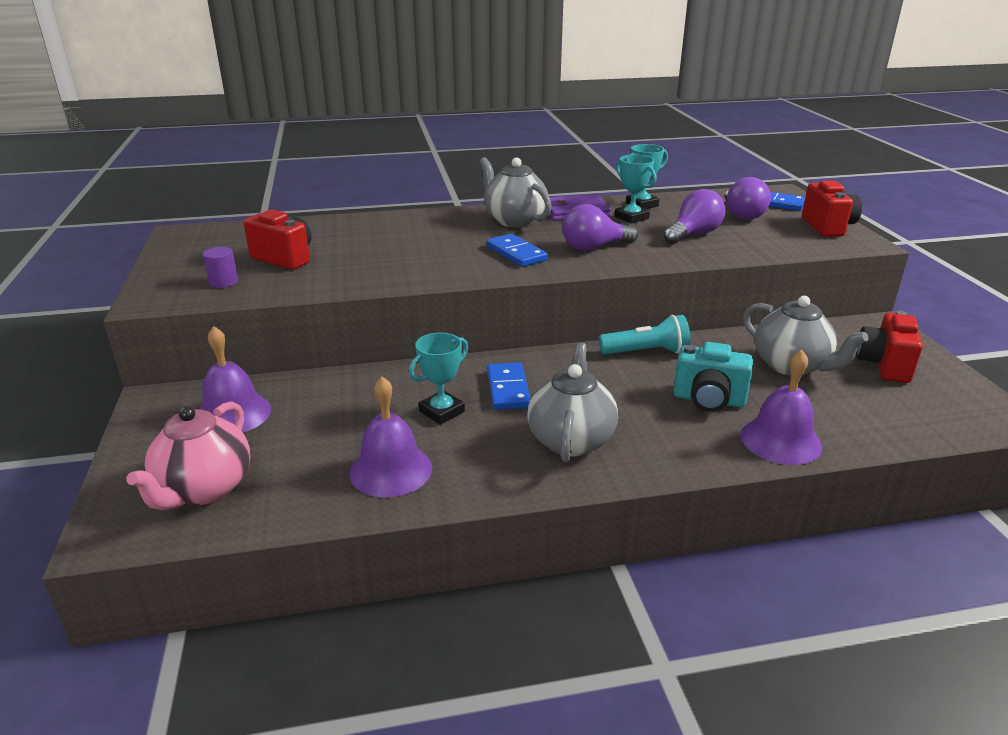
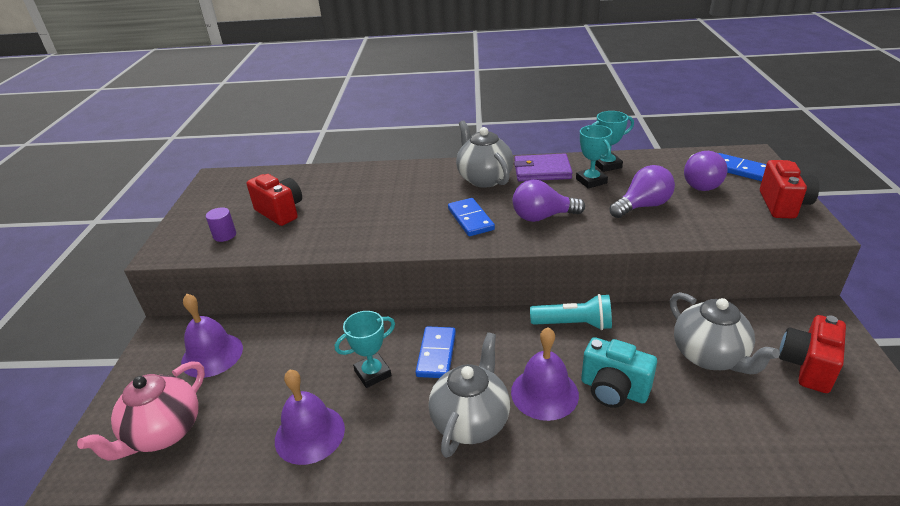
camera: 15 degrees right, 5 degrees up
purple bell [741,350,822,465] -> purple bell moved to [511,327,579,421]

